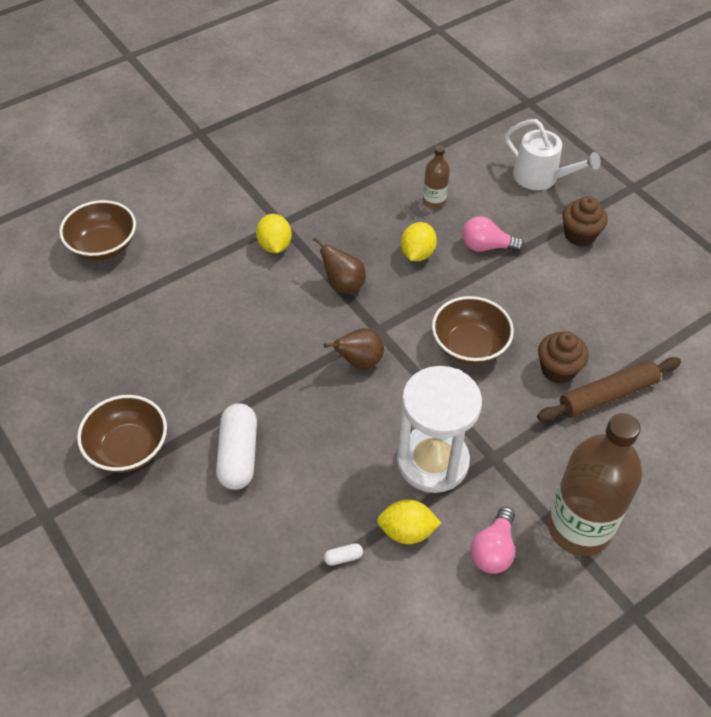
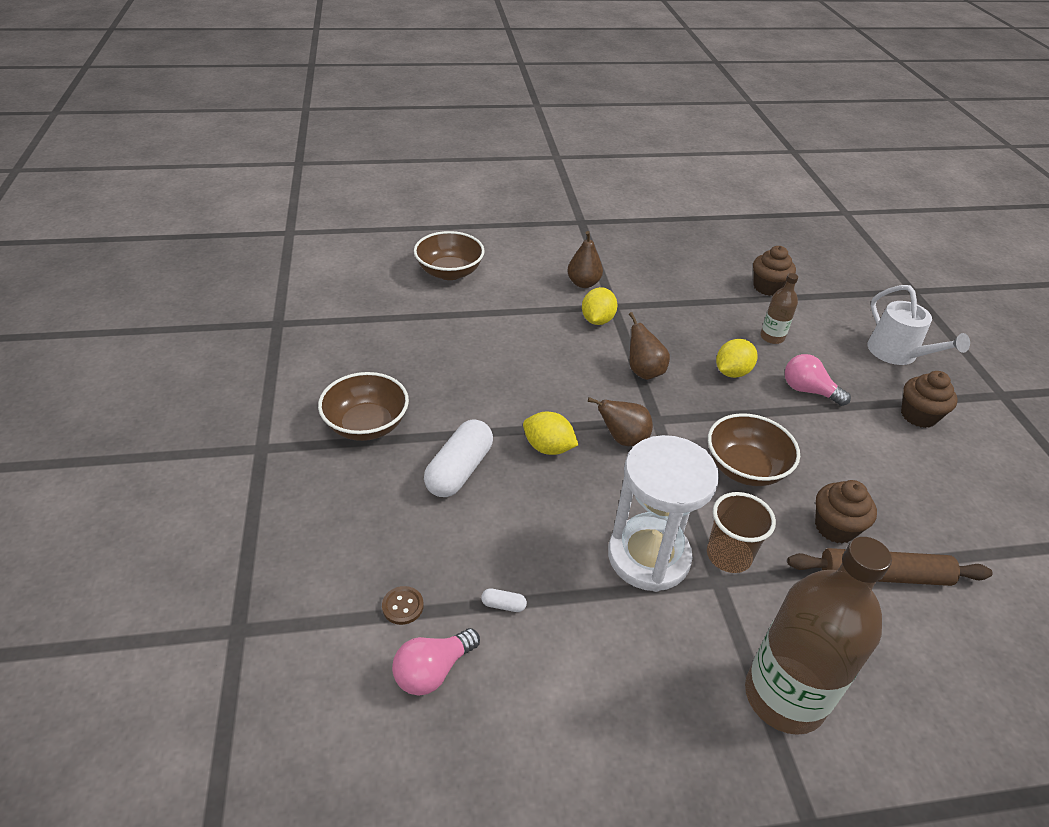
camera: 25 degrees right, 10 degrees down
yellow lemon [377,499,441,544] -> yellow lemon moved to [523,412,578,455]
pink light bulb [470,507,515,574] -> pink light bulb moved to [392,628,480,696]
none -> brown button [382,586,424,625]
none -> brown pear [567,231,603,288]
none -> brown cup [707,492,776,573]
none -> brown cupcake [753,246,796,296]

